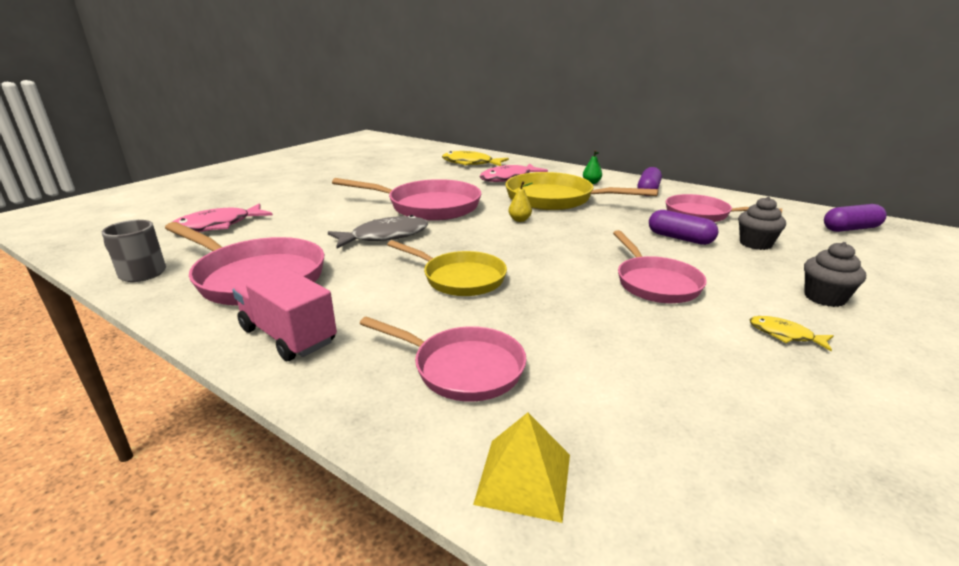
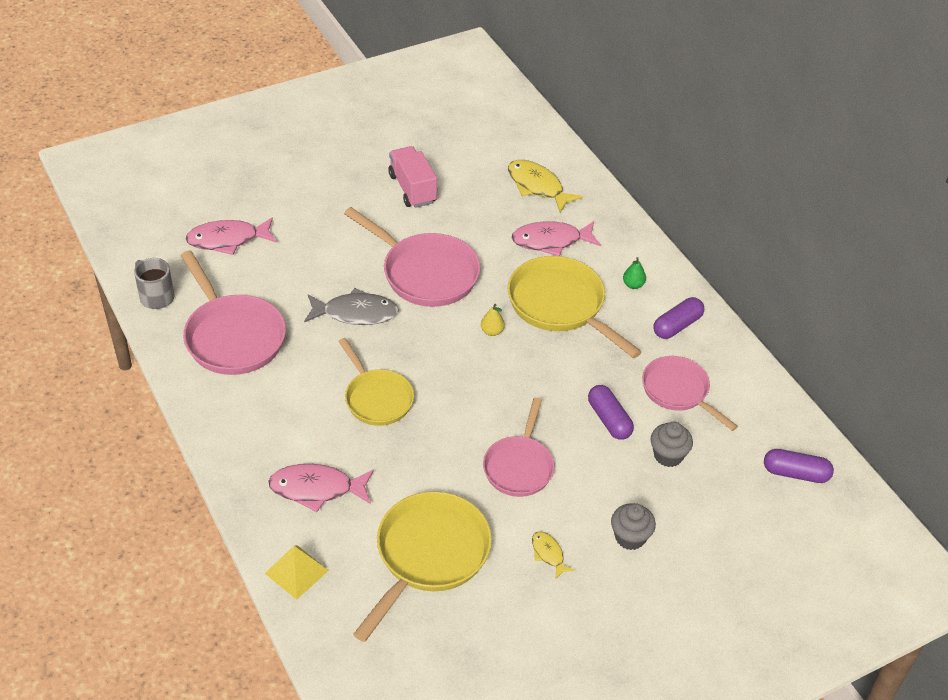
camera: 25 degrees right, 20 degrees up
pink truck [232,269,337,361] -> pink truck moved to [388,146,437,208]
pink pan [359,316,526,402] -> pink fish [268,464,374,512]
none -> yellow pan [353,491,492,642]

